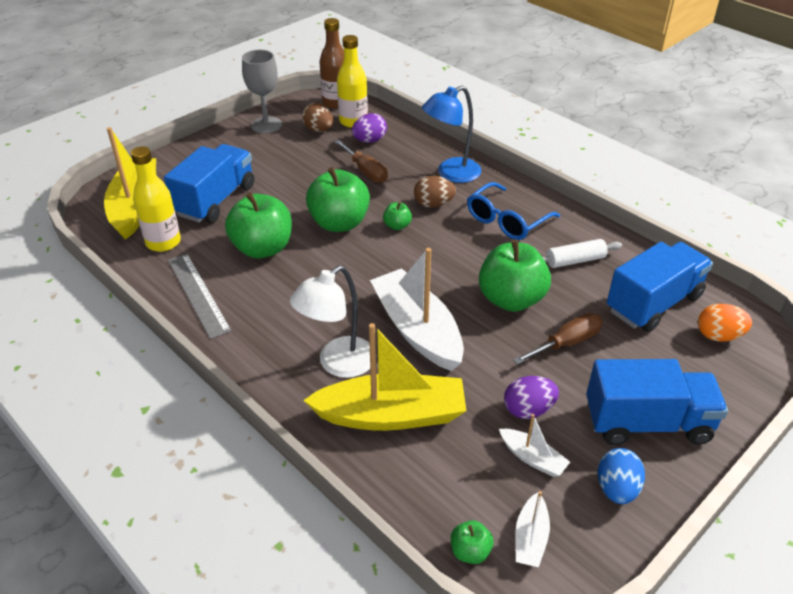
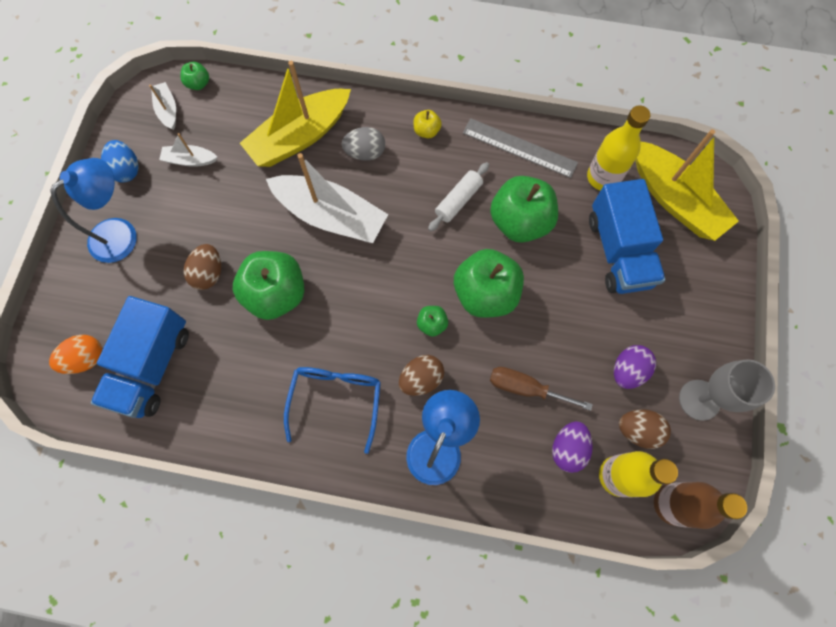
camera: 145 degrees right, 30 degrees up
white lamp [290,265,370,378] -> grey egg [341,127,385,161]
purple egg [504,376,559,419] -> purple egg moved to [614,345,656,389]
brown screwdriver [513,313,603,365] -> brown egg [184,244,221,290]
white rolling pin [543,239,622,268] -> white rolling pin moved to [428,162,489,231]
blue truck [586,359,728,445] -> blue lamp [50,158,137,263]
none -> yellow apple [414,110,442,138]

